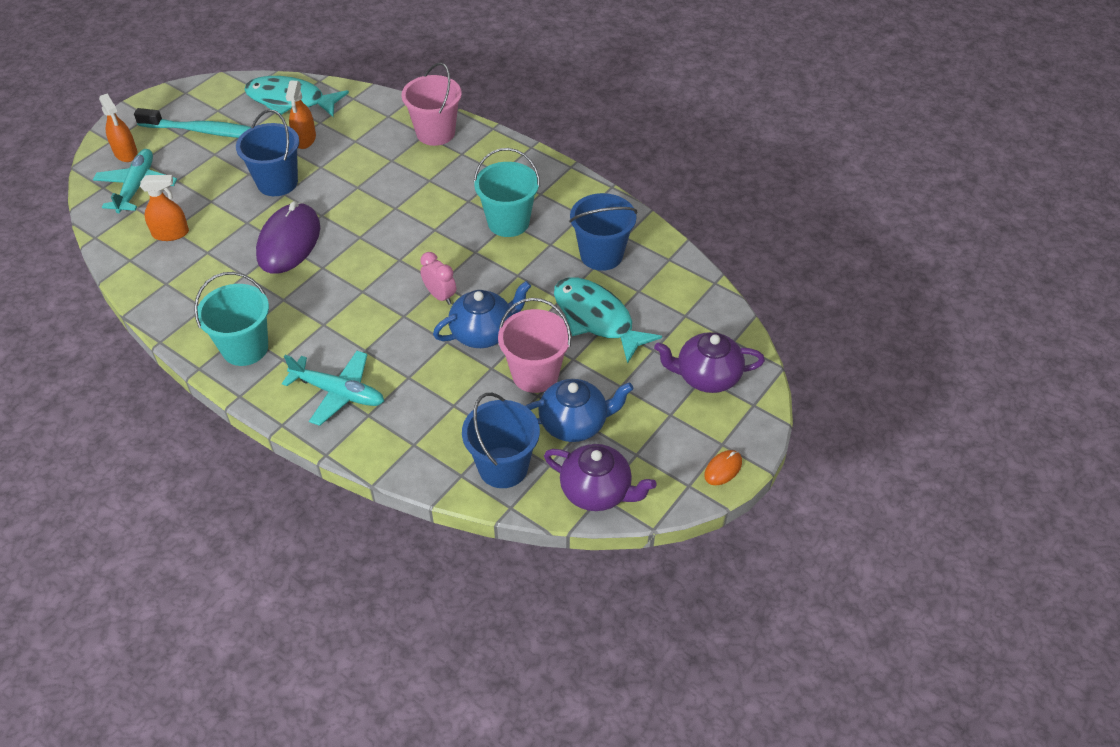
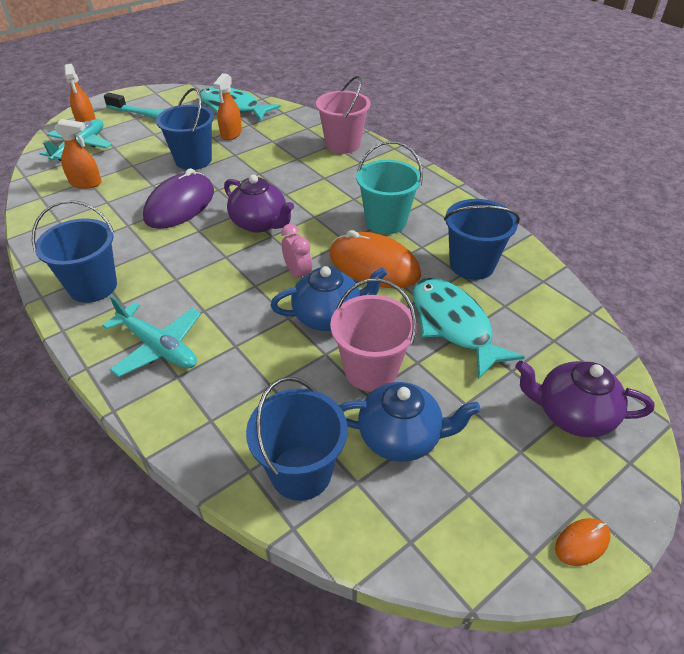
camera: 15 degrees right, 5 degrees down
turquoise bucket [194,272,269,366] -> blue bucket [32,200,117,303]
purple teapot [544,444,657,511] -> purple teapot moved to [224,174,294,233]
none -> orange mouse [330,230,421,288]

